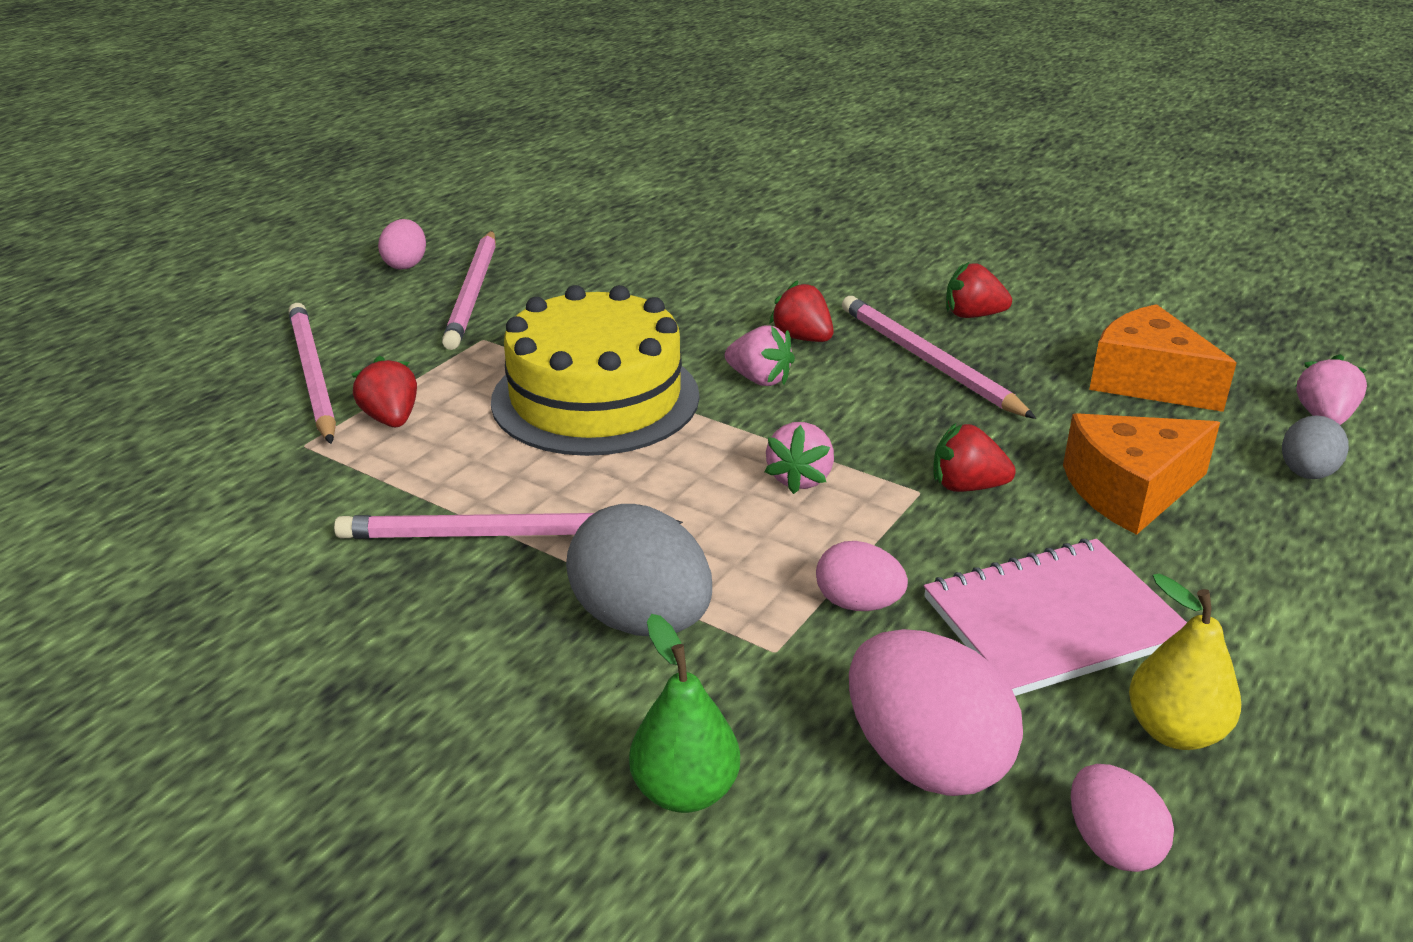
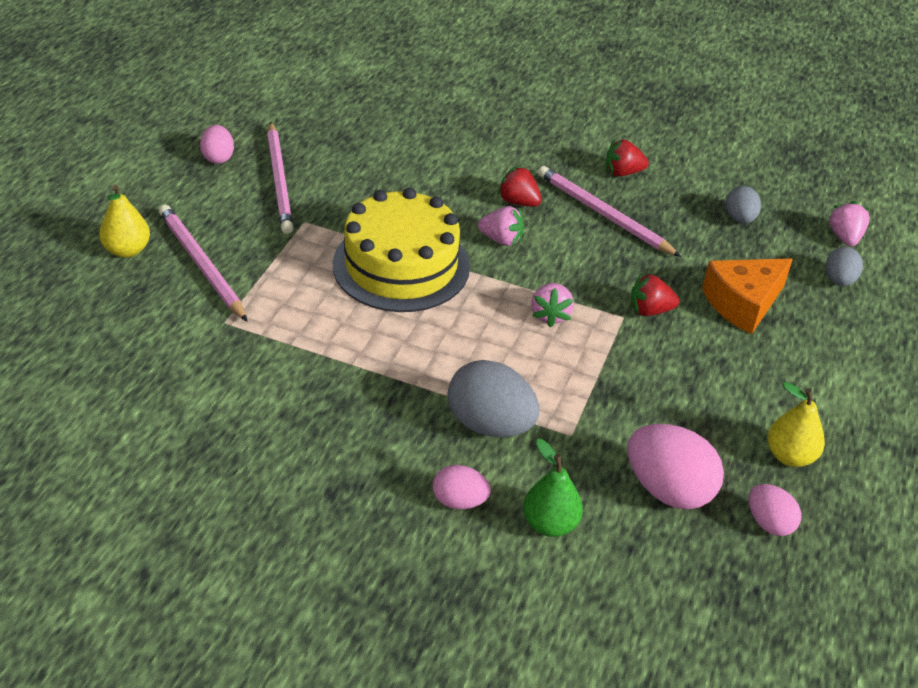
camera: 15 degrees left, 10 degrees up
pink pencil [334,513,683,539] -> none
red strawberry [351,356,417,427] -> none
pink egg [816,541,908,611] -> pink egg moved to [433,465,491,509]
pink notebook [924,539,1187,696] -> none
orange cheese [1089,304,1237,412] -> grey egg [726,186,761,224]
none -> yellow pear [99,185,150,258]

